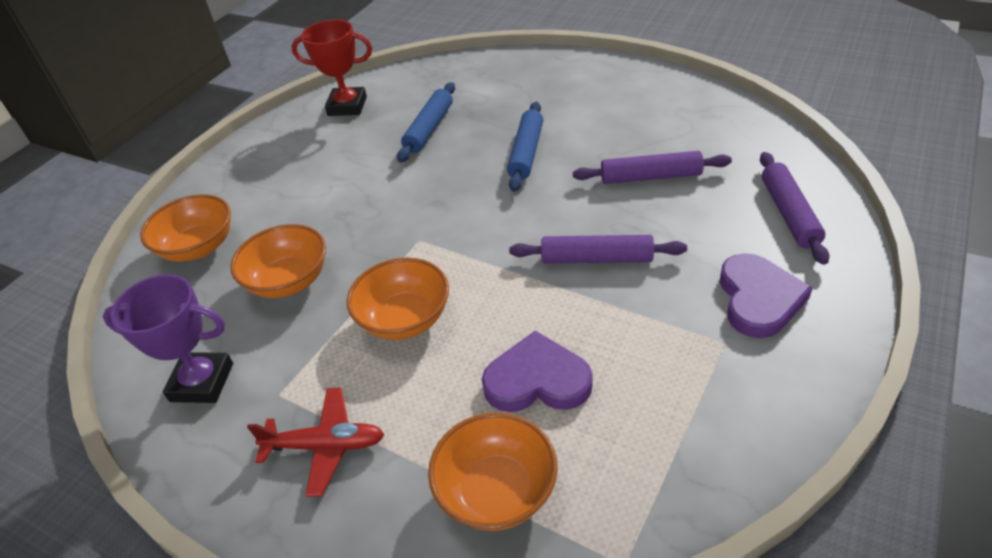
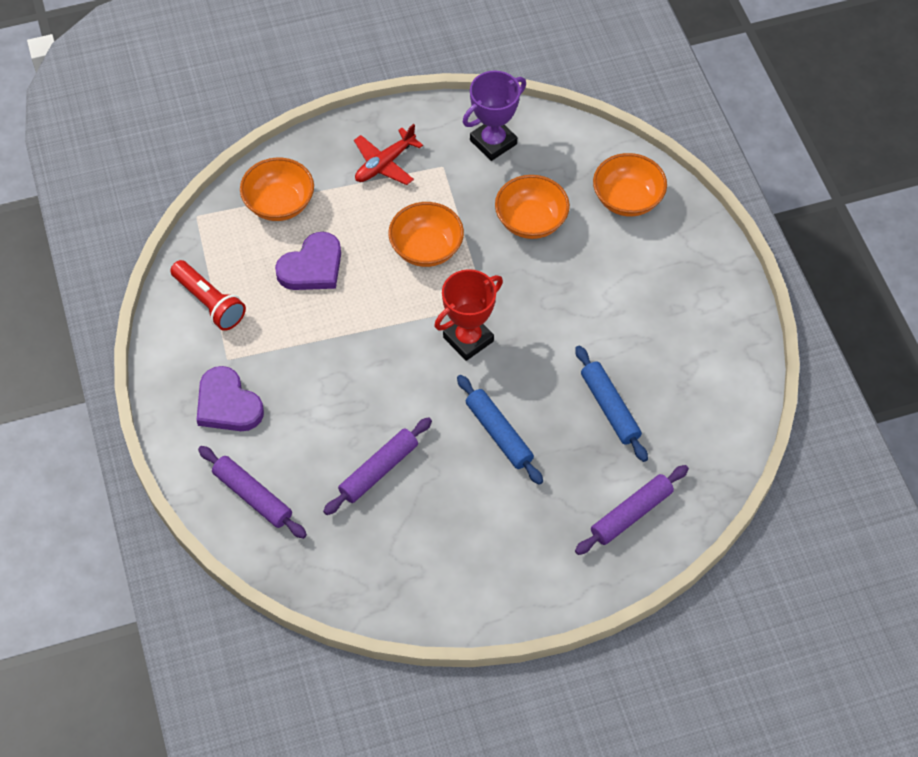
camera: 130 degrees right, 15 degrees up
red trophy [291,20,372,116] -> red trophy moved to [434,269,503,361]
purple rolling pin [509,235,687,263] -> purple rolling pin moved to [575,465,689,555]
none -> red flashlight [170,260,246,331]

